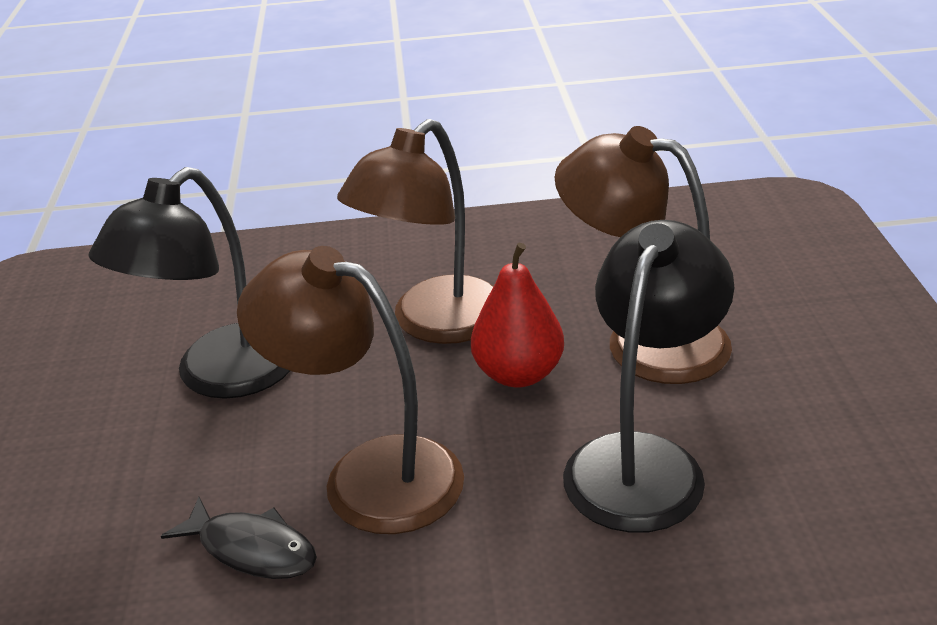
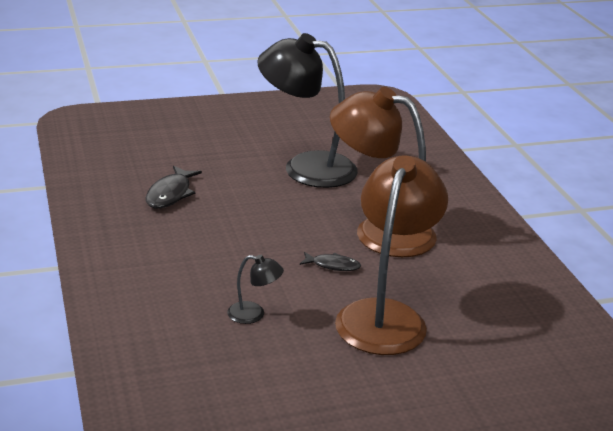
camera: 75 degrees right, 5 degrees down
brown lamp [237,246,464,534] -> none
red pear [471,243,564,388] -> black fish [300,252,361,271]
black lamp [563,220,734,533] -> black lamp [227,255,284,324], size x0.41

